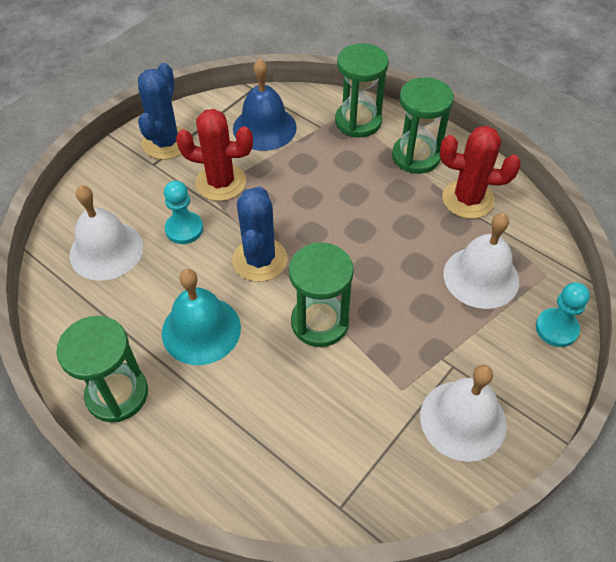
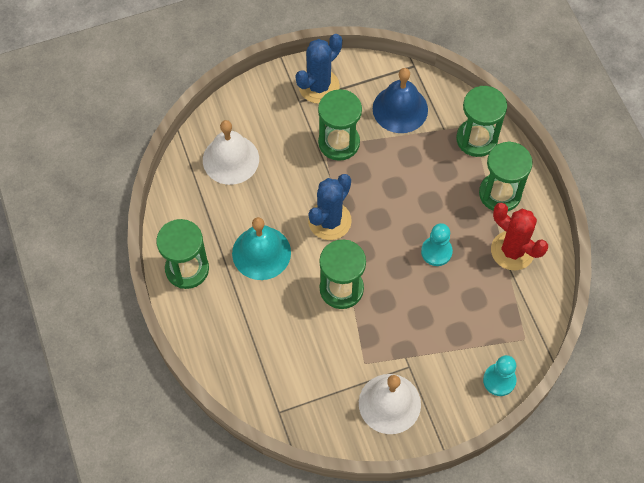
camera: 30 degrees right, 10 degrees up
turquoise pawn [164,181,203,244] -> turquoise pawn moved to [421,223,453,266]
red cactus [176,109,253,201] -> green hourglass [318,89,362,161]
white bell [444,213,519,309] -> none

